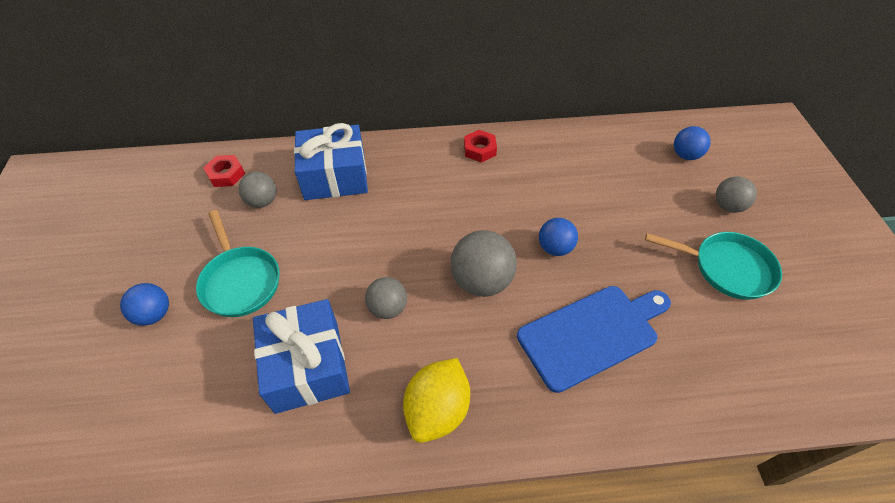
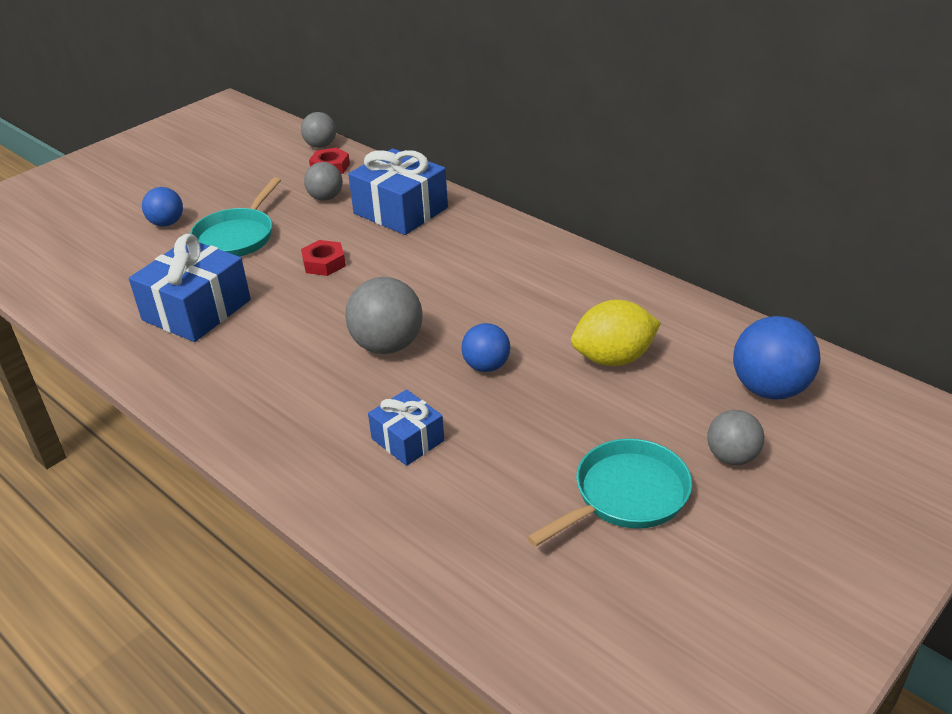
camera: 50 degrees right, 15 degrees down
grey ball [365,277,407,319] -> grey ball moved to [301,112,336,148]
yellow lemon [403,358,470,443] -> yellow lemon moved to [571,300,661,366]
red nut [464,130,497,163] -> red nut moved to [301,240,346,276]
blue cutting board [517,286,671,393] -> blue gift [368,389,444,466]
turquoise pan [645,232,782,300] -> turquoise pan turned 105 degrees counterclockwise [527,439,692,547]
blue ball [674,126,711,160] -> blue ball [733,316,821,400], size x1.61

